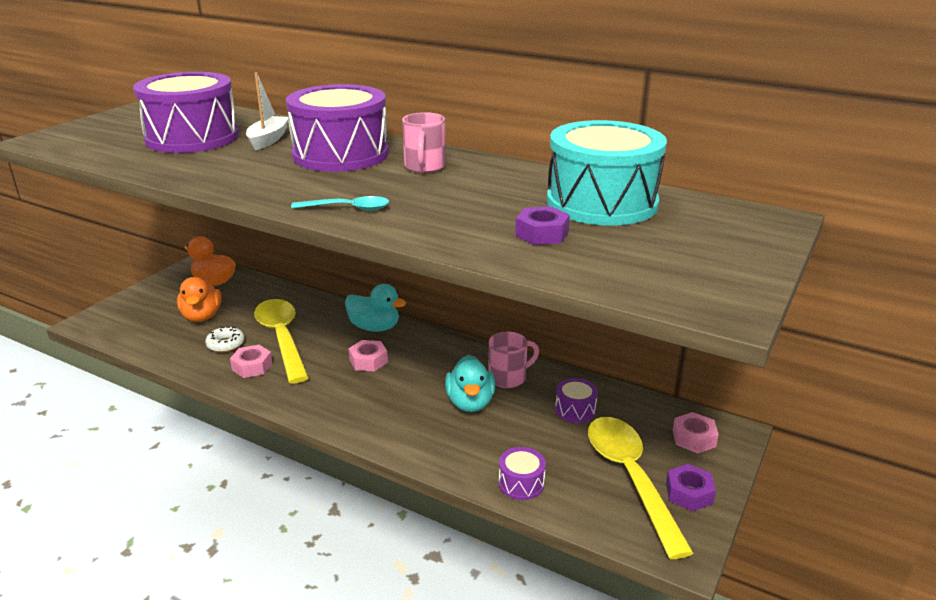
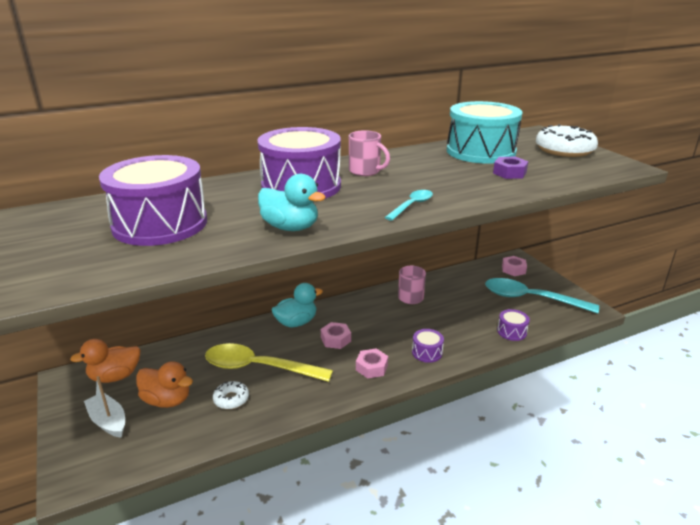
camera: 55 degrees left, 0 degrees up
pink nut [230,345,272,378] -> pink nut moved to [356,348,388,379]
white boat [246,72,288,150] -> white boat moved to [84,376,125,438]
turquoise duck [445,355,495,412] -> turquoise duck moved to [258,174,326,231]
purple drum [555,378,598,423] -> purple drum moved to [412,329,444,363]
yellow spoon [588,417,694,559] -> turquoise spoon [485,278,599,313]
purple nut [666,464,716,511] -> none
none -> white donut [536,124,598,157]

